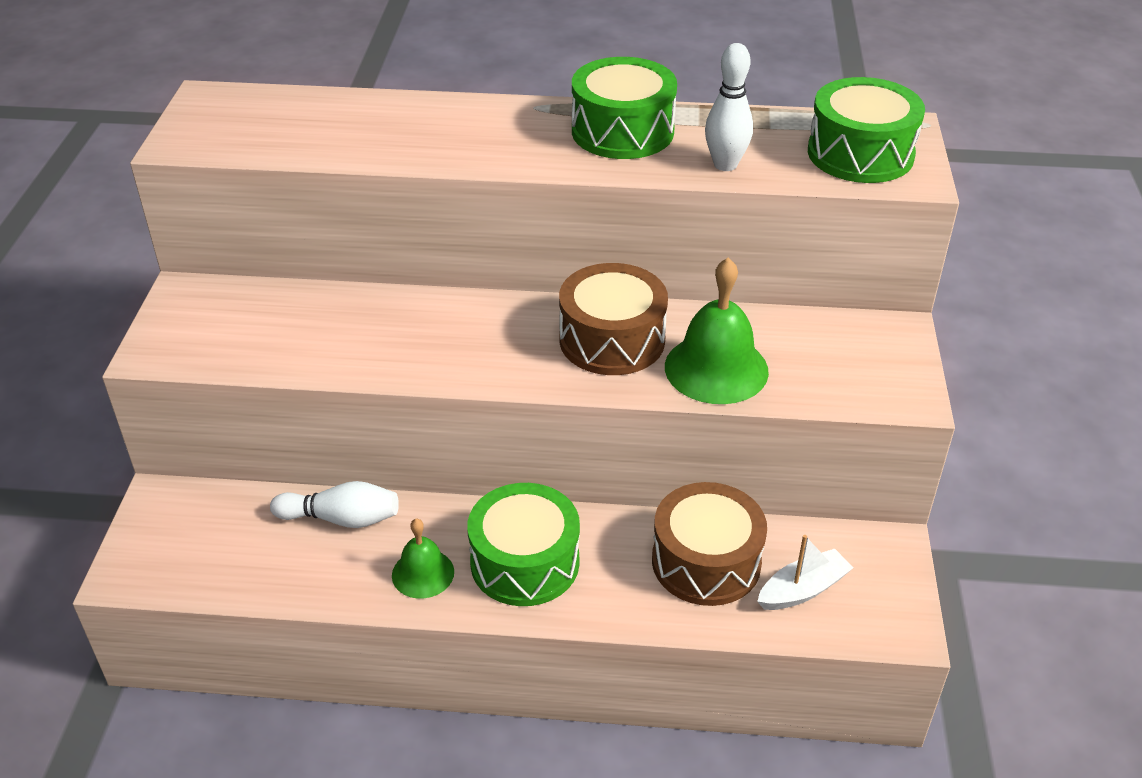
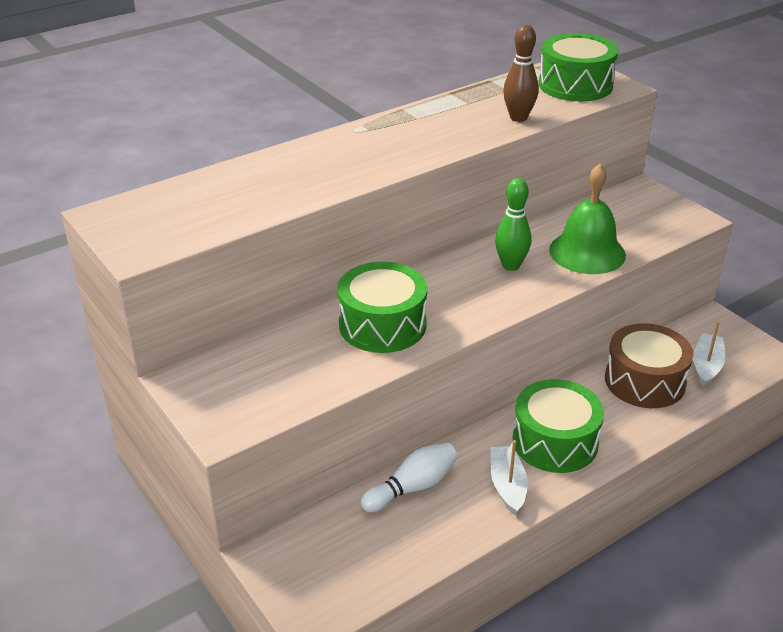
camera: 40 degrees left, 5 degrees down
green bell [392,519,454,599] -> white boat [490,440,528,515]
brown drum [559,263,668,375] -> green bowling pin [495,178,531,271]
green drum [572,57,677,159] -> green drum moved to [337,262,427,353]
white bowling pin [705,43,753,171] -> brown bowling pin [503,25,539,122]

